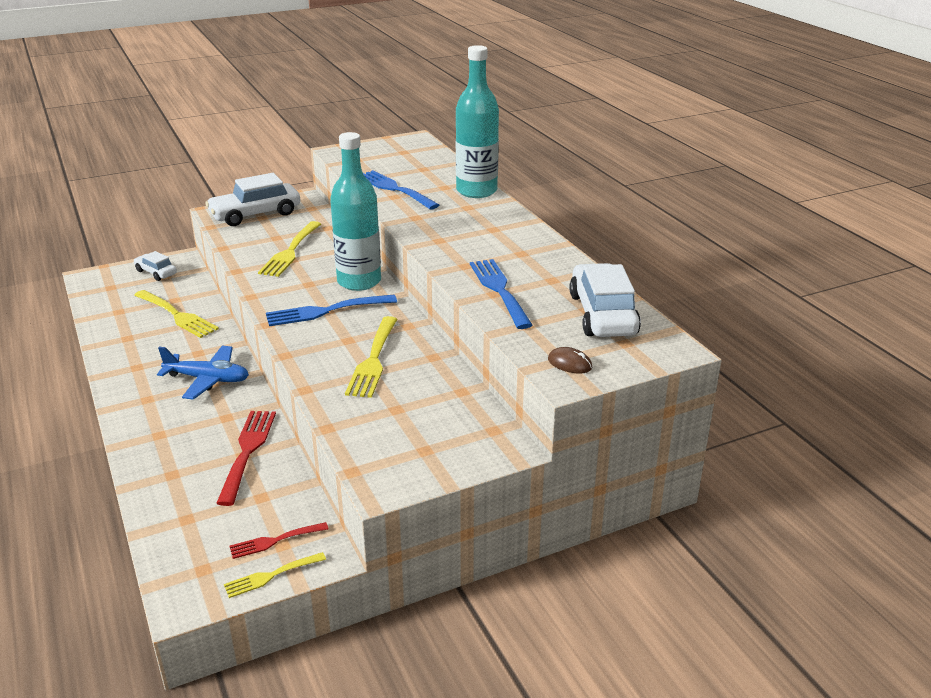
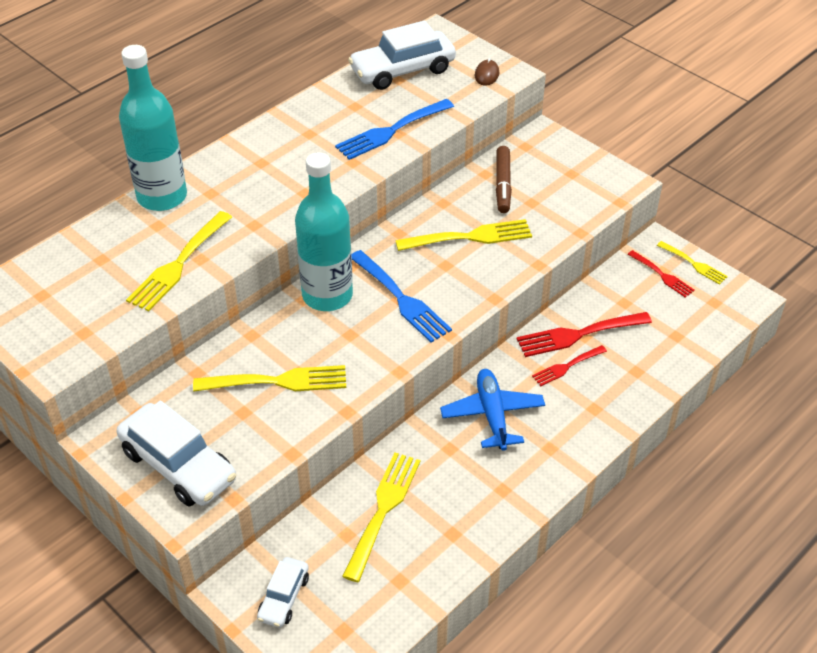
camera: 110 degrees left, 15 degrees up
blue fork [363,170,439,210] -> yellow fork [126,211,232,312]
none -> brown marker [496,146,512,213]
none -> red fork [532,345,607,386]

